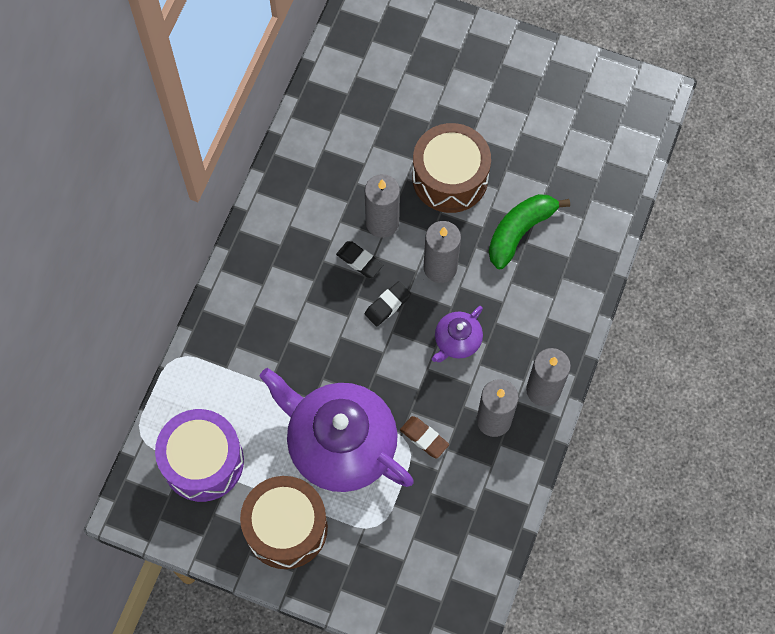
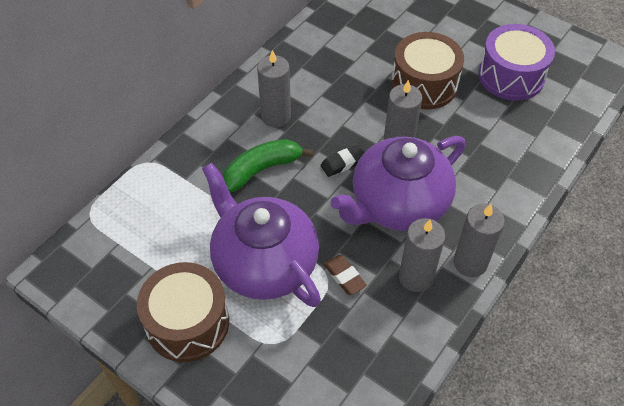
camera: 15 degrees right, 15 degrees down
purple drum [155,409,244,502] -> purple drum moved to [478,24,555,101]
black eraser [336,241,384,278] -> none
grey candle [365,174,400,238] -> grey candle moved to [257,50,291,128]
purple teapot [432,306,483,362] -> purple teapot [330,136,466,231], size x2.21
green banana [489,194,570,269] -> green banana moved to [223,139,313,193]

